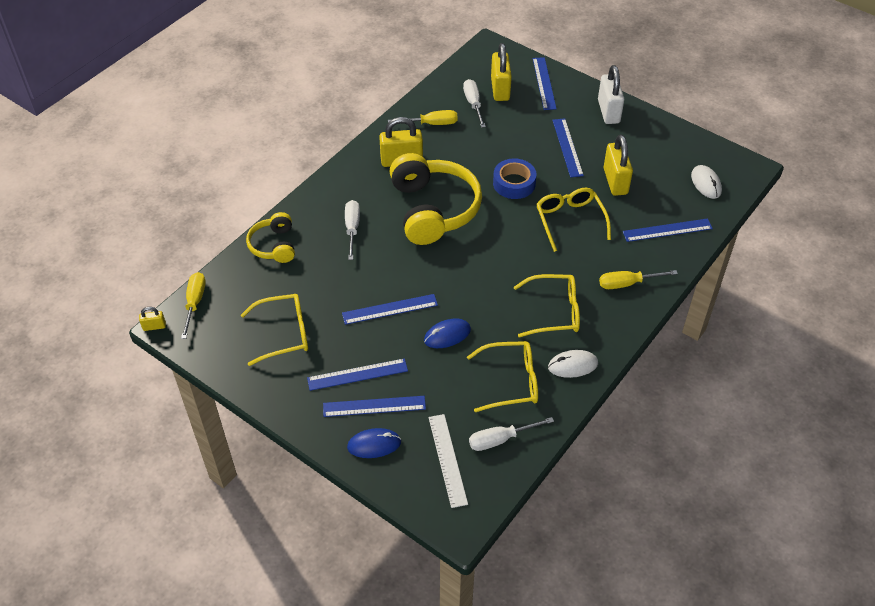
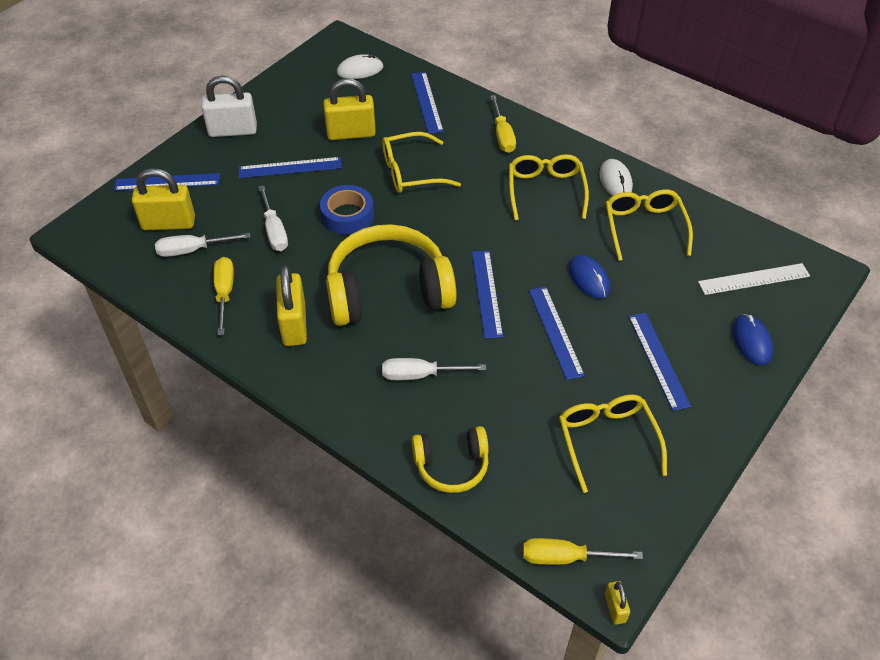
camera: 90 degrees left, 0 degrees up
blue ruler [323,396,426,417] -> blue ruler moved to [472,251,503,339]
white screwdriver [469,417,554,451] -> white screwdriver moved to [258,185,288,251]

